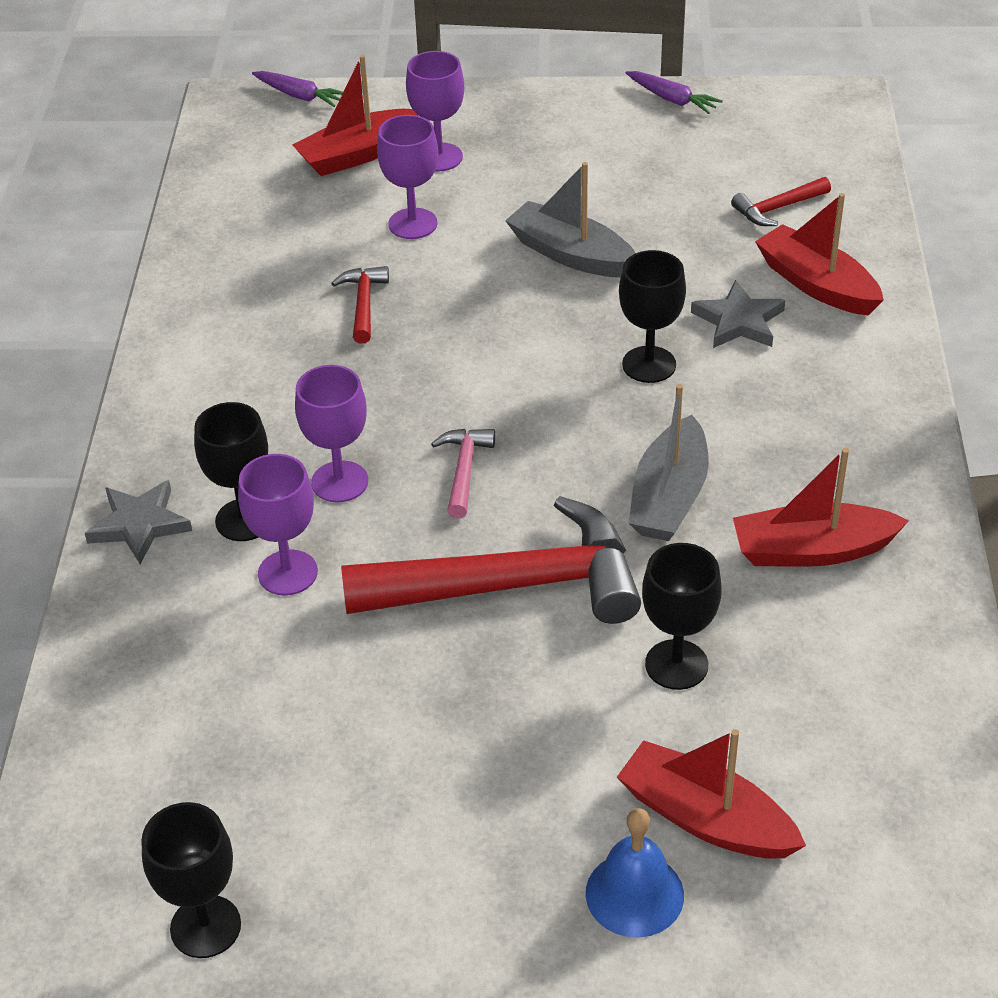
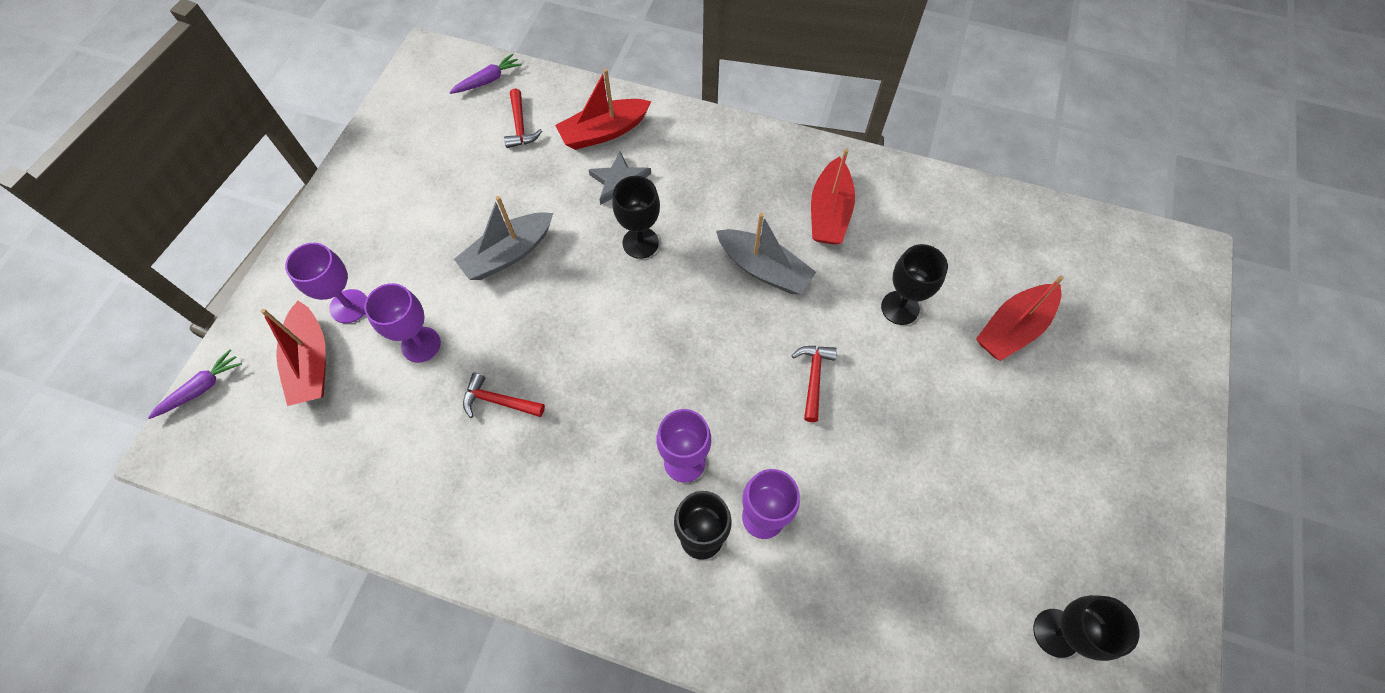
camera: 75 degrees left, 20 degrees up
grey star [85,480,192,564] -> none
red hammer [341,496,641,624] -> red hammer [791,346,837,422], size x0.43
pink hammer [431,429,495,518] -> none
blue bell [586,808,684,938] -> none
purple carrot [626,71,722,114] -> purple carrot moved to [449,54,522,94]

